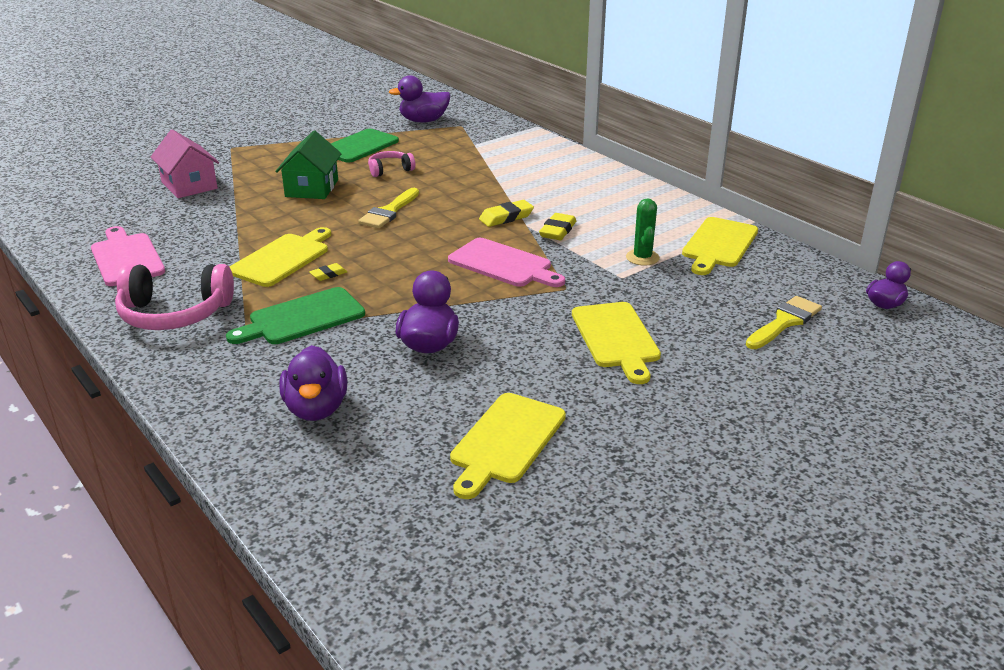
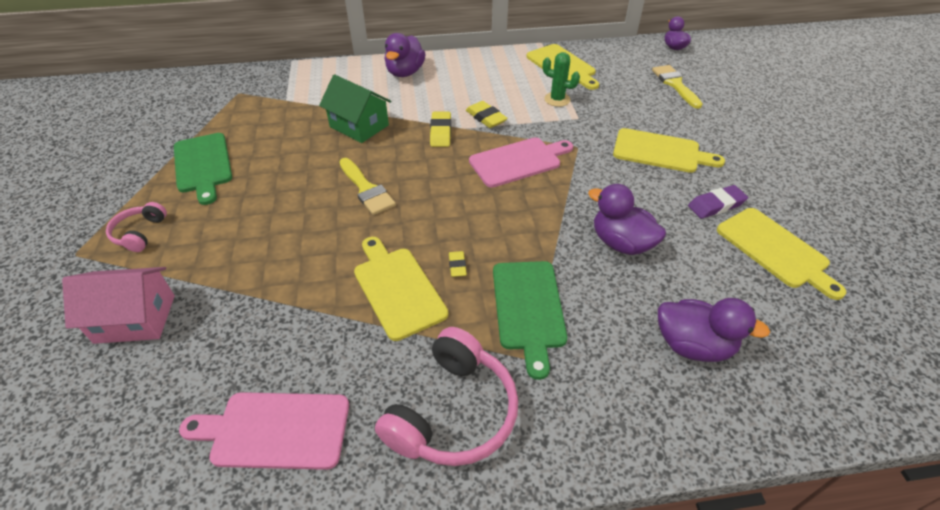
camera: 60 degrees left, 15 degrees up
green house [275,130,342,199] -> green house moved to [319,74,391,143]
pink headphones [368,151,415,177] -> pink headphones moved to [106,202,167,252]
purple duck [389,75,450,122] -> purple duck moved to [385,33,425,77]
none -> purple eraser [688,185,748,219]

